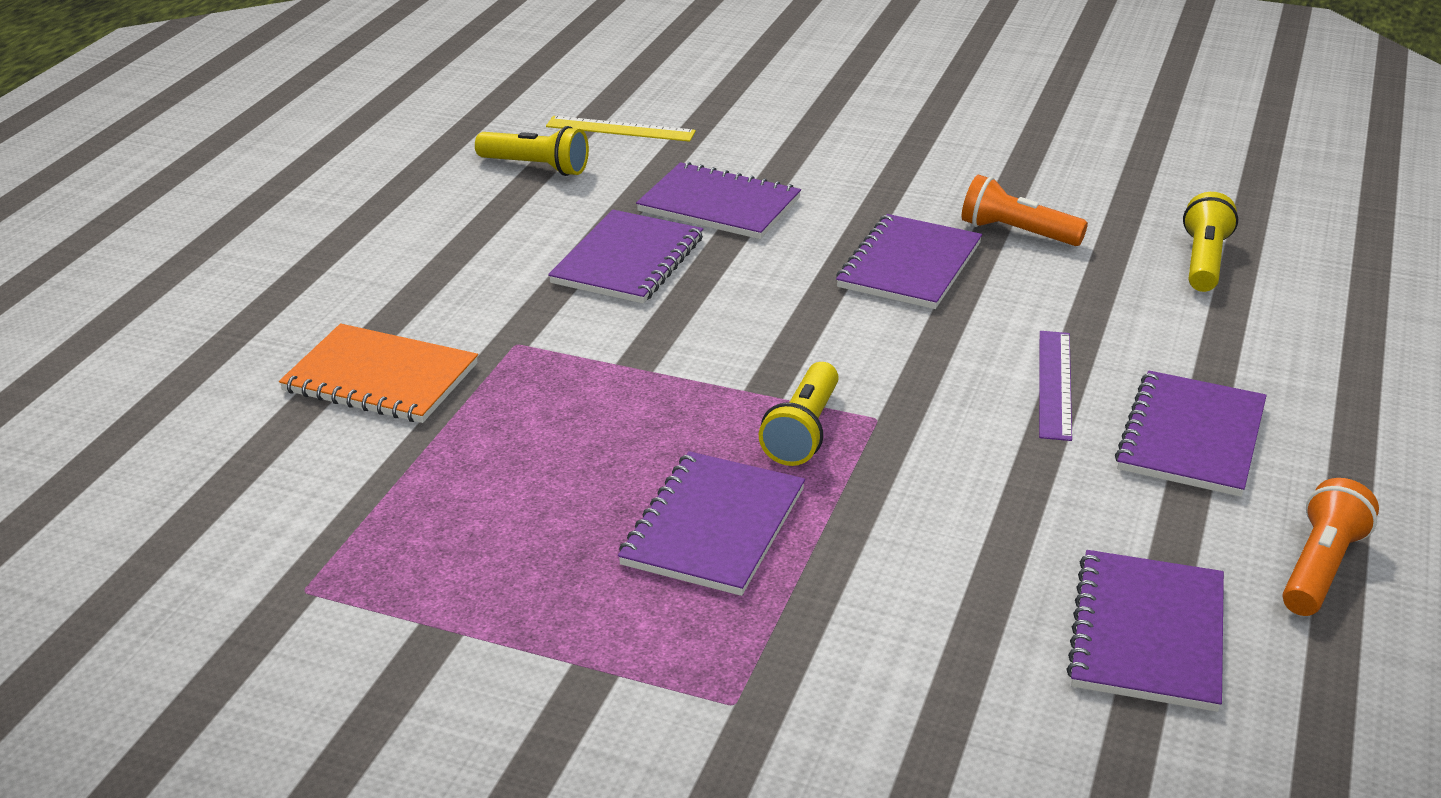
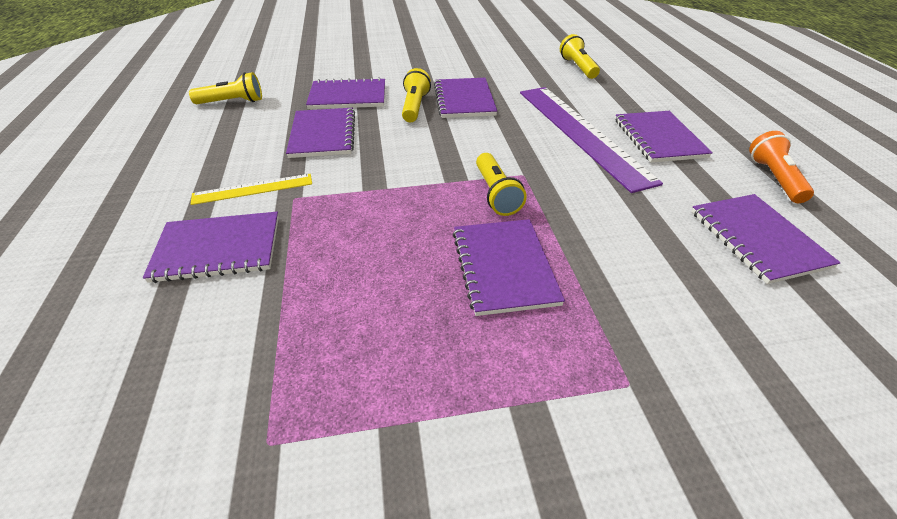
camera: 30 degrees left, 10 degrees up
orange notebook [279,324,478,423] -> purple notebook [143,212,279,283]
yellow ruler [546,116,696,142] -> yellow ruler moved to [191,174,312,205]
orange flashlight [962,175,1088,246] -> none
purple ruler [1039,331,1072,441] -> purple ruler [520,87,663,193], size x2.08
none -> yellow flashlight [402,68,431,122]

